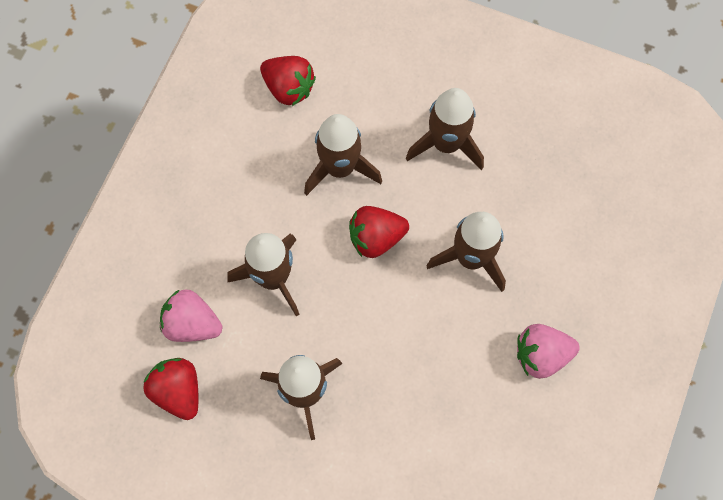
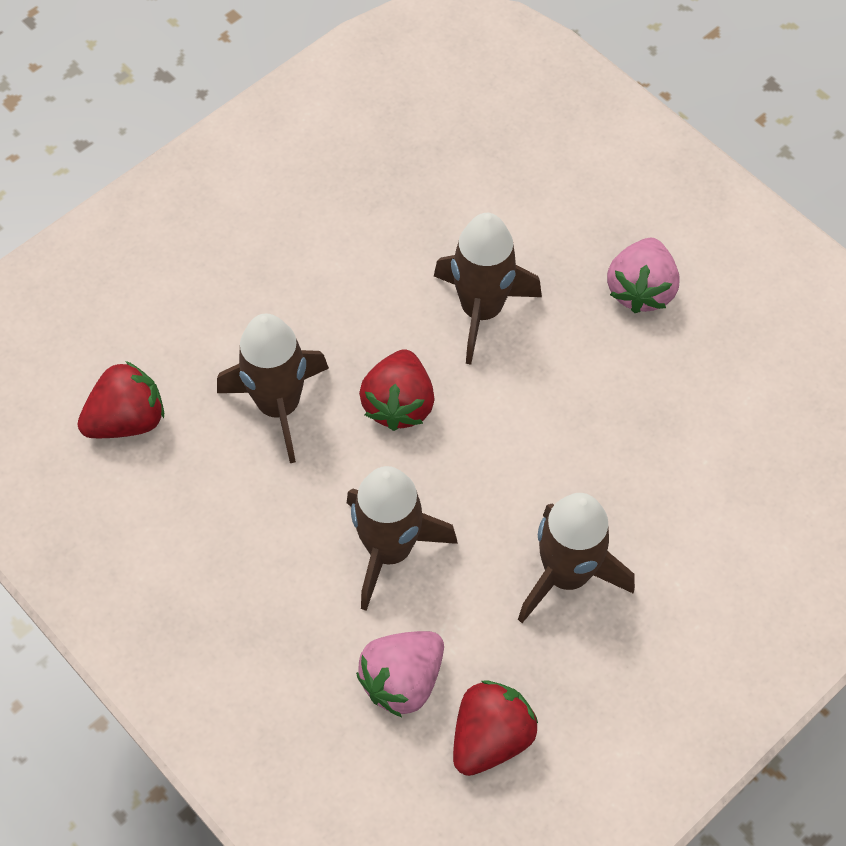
camera: 65 degrees left, 10 degrees down
red strawberry [143,358,198,420] -> red strawberry turned 135 degrees clockwise [453,680,538,776]
brown rocket [406,88,484,170] -> none

